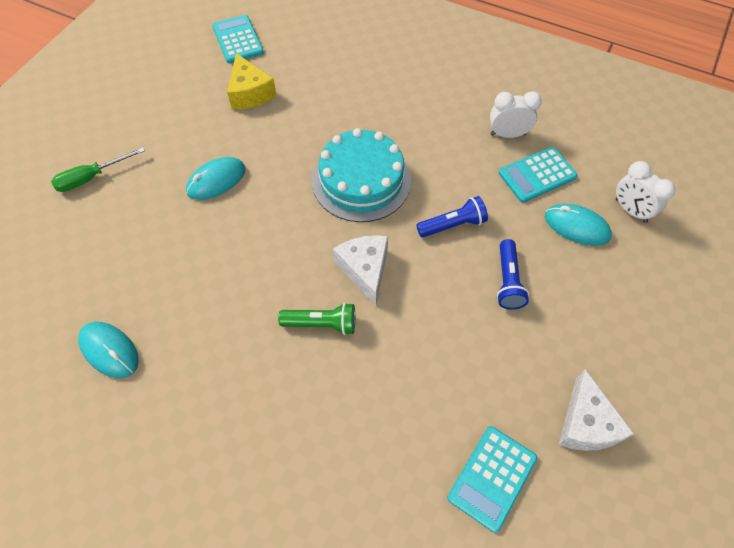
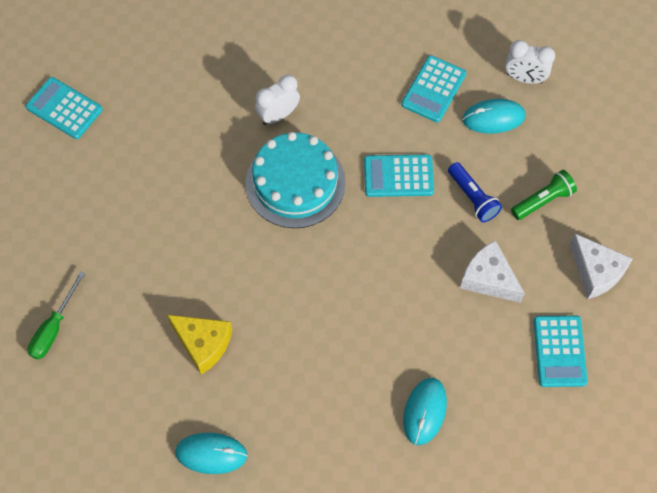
camera: 35 degrees left, 5 degrees up
turquoise mouse [186,157,246,200] -> turquoise mouse moved to [403,378,447,445]
yellow cheese [227,53,277,109] -> yellow cheese moved to [167,315,232,375]
green flashlight [278,303,355,335] -> green flashlight moved to [511,170,577,220]
white cheese [333,235,388,306] -> white cheese moved to [460,240,525,303]
blue flashlight [417,196,488,237] -> turquoise calculator [364,155,434,197]
white clock [490,91,542,138] -> white clock moved to [255,75,300,125]

